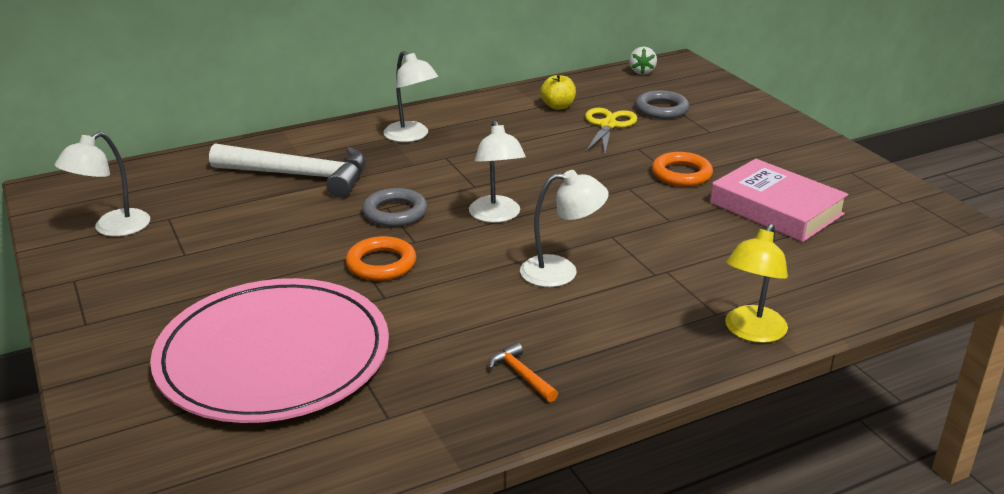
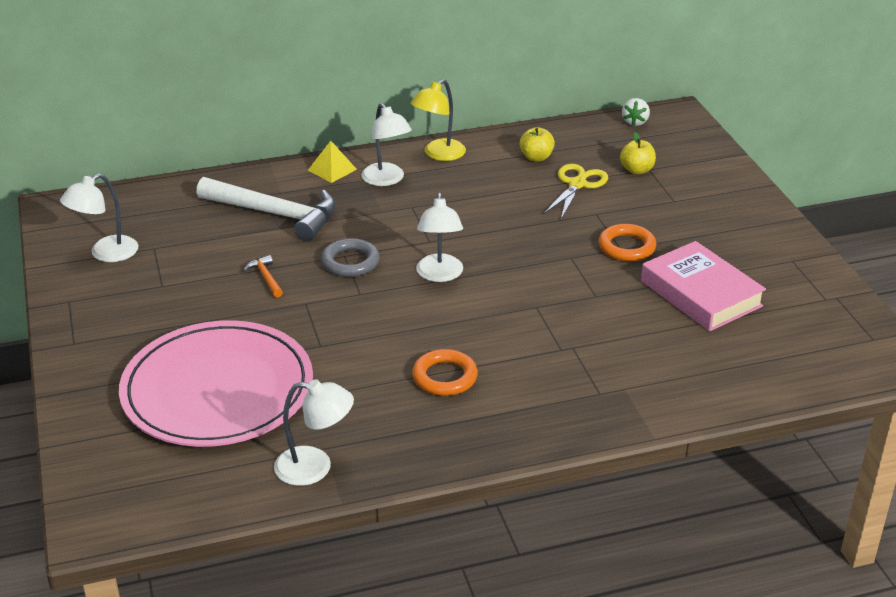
camera: 10 degrees right, 5 degrees up
orange ring [346,236,416,281] -> orange ring moved to [412,349,478,396]
orange hammer [489,342,558,402] -> orange hammer moved to [243,255,283,298]
white lamp [520,170,609,287] -> white lamp moved to [274,379,354,486]
grey ring [635,90,689,119] -> yellow apple [620,132,656,174]
yellow lamp [725,224,788,343] -> yellow lamp moved to [411,79,466,161]
none -> yellow pyramid [308,141,357,183]

